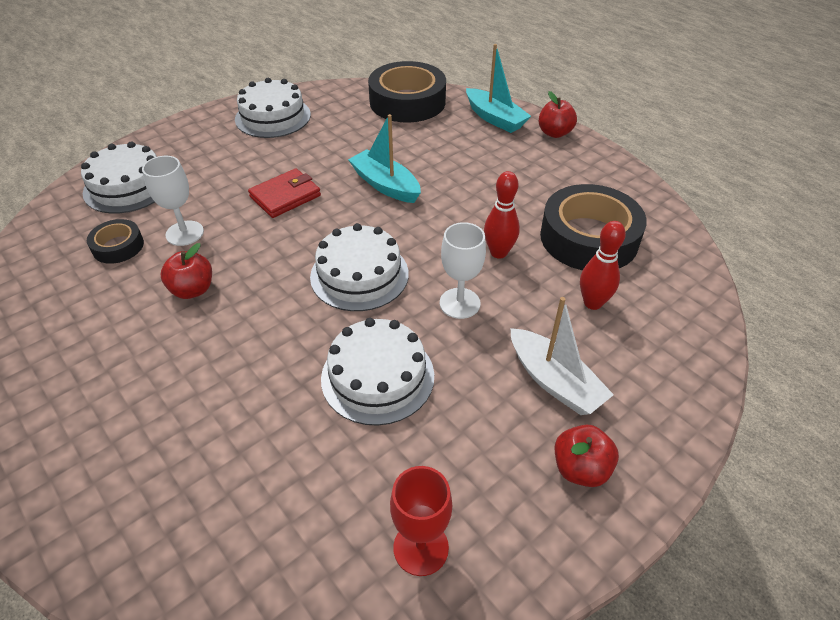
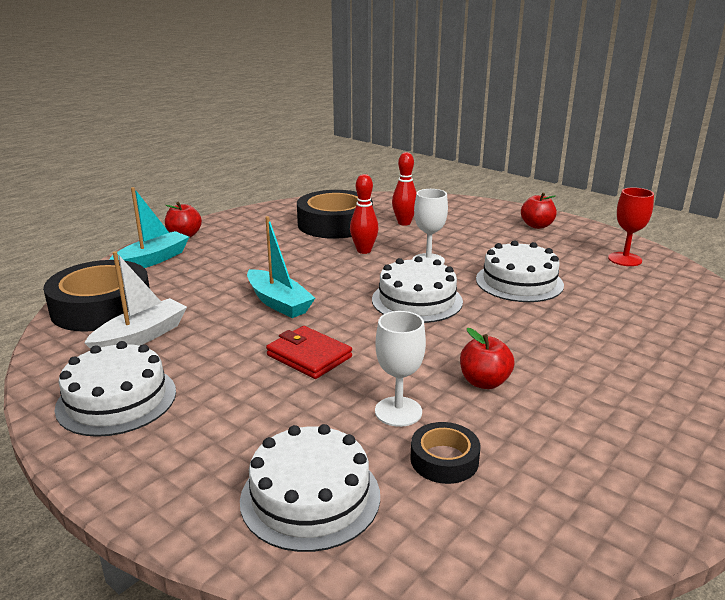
camera: 100 degrees left, 20 degrees down
turquoise boat [348,114,421,203] -> turquoise boat turned 75 degrees counterclockwise [247,216,315,318]
white boat [510,297,614,415] -> white boat moved to [84,251,187,349]

